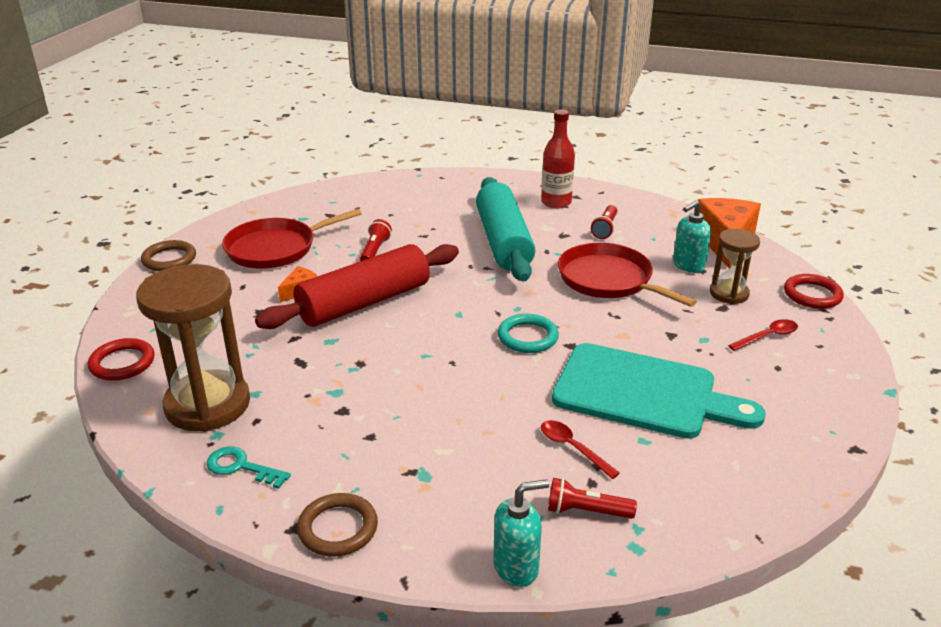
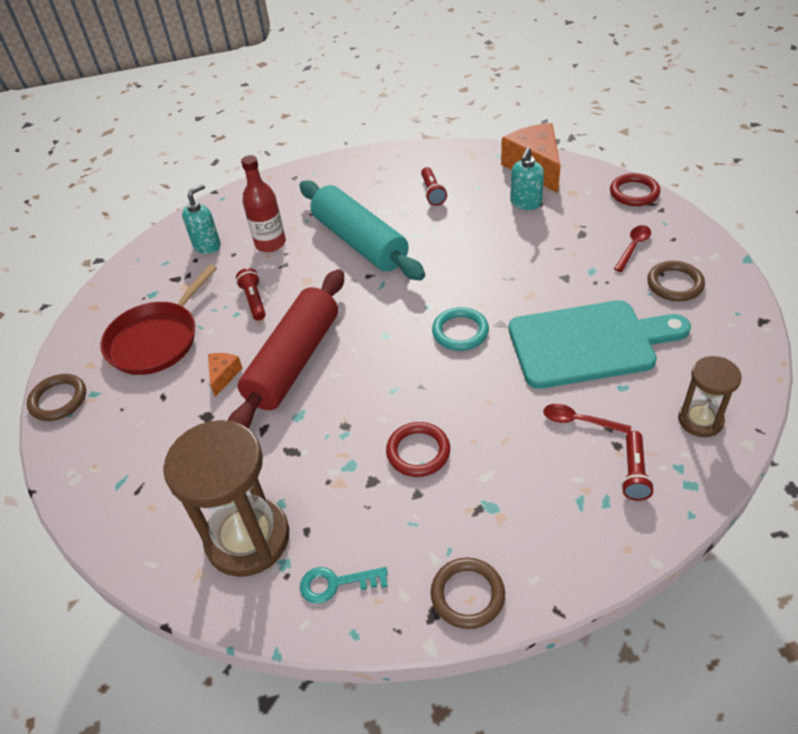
camera: 25 degrees left, 15 degrees up
red ring [88,338,155,381] -> red ring moved to [386,422,450,477]
turquoise soap dispenser [493,479,549,587] -> turquoise soap dispenser moved to [182,184,221,254]
red bottle [541,110,575,209] -> red bottle moved to [241,155,286,252]
red flashlight [548,478,637,519] -> red flashlight turned 60 degrees counterclockwise [621,431,654,501]
red pan [558,243,697,307] -> none
brown hourglass [710,229,760,304] -> brown hourglass moved to [678,356,742,437]
none -> brown ring [647,261,705,301]

